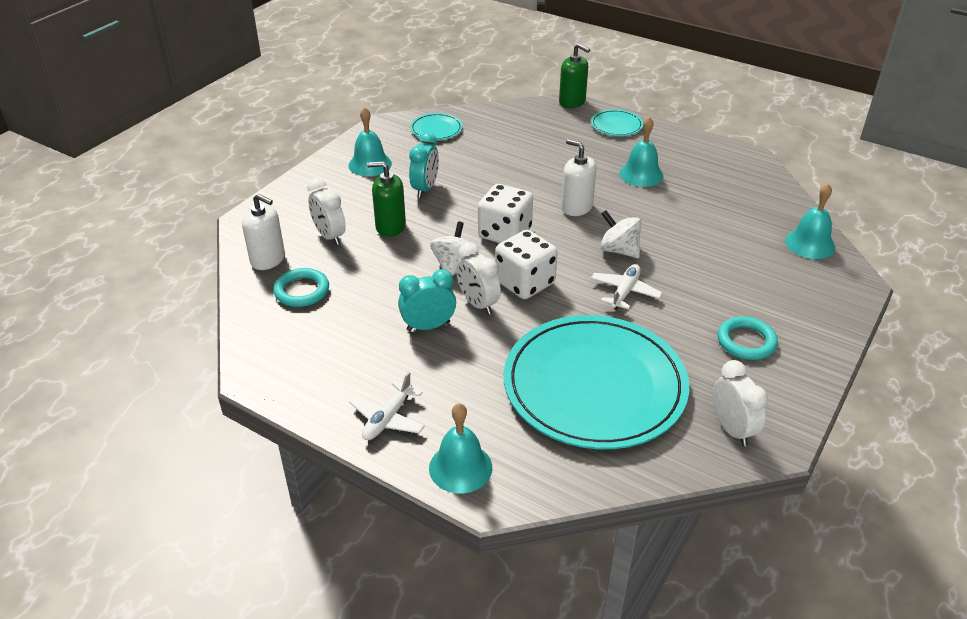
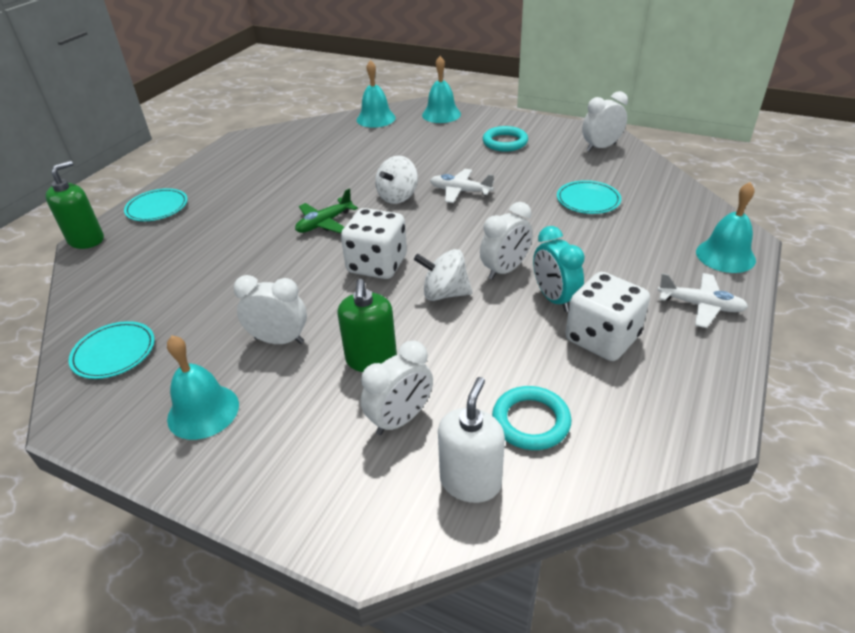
camera: 95 degrees left, 0 degrees up
turquoise clock [409,132,439,198] -> white clock [233,275,307,344]
white dice [495,230,558,299] -> white dice moved to [565,272,650,361]
turquoise plate [504,315,689,449] -> turquoise plate [557,180,621,214], size x0.41
white soap dispenser [561,139,596,216] -> green plane [295,189,358,233]
turquoise bell [619,117,664,187] -> turquoise bell moved to [422,56,461,123]

